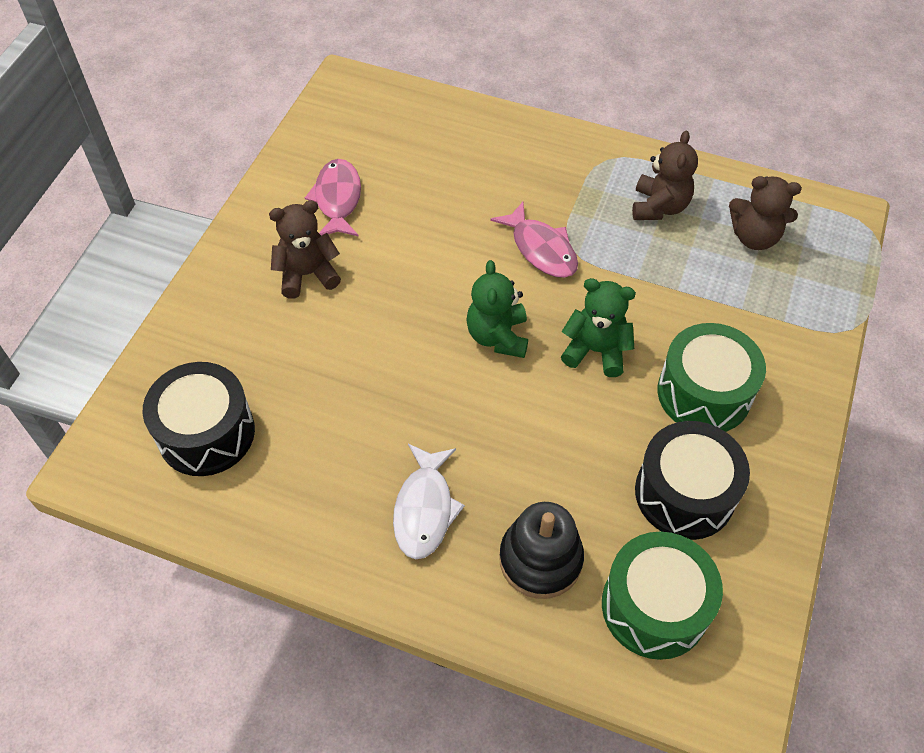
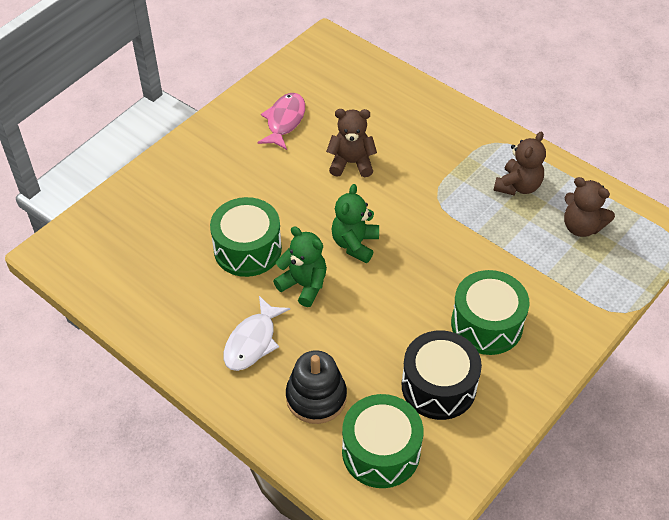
camera: 20 degrees right, 5 degrees down
black drum [143,362,255,476] -> none
brown teddy bear [269,200,341,299] -> brown teddy bear moved to [326,109,377,177]
pink fish [490,202,578,278] -> none
green teddy bear [561,278,636,377] -> green teddy bear moved to [273,226,327,307]
none -> green drum [210,197,282,277]

